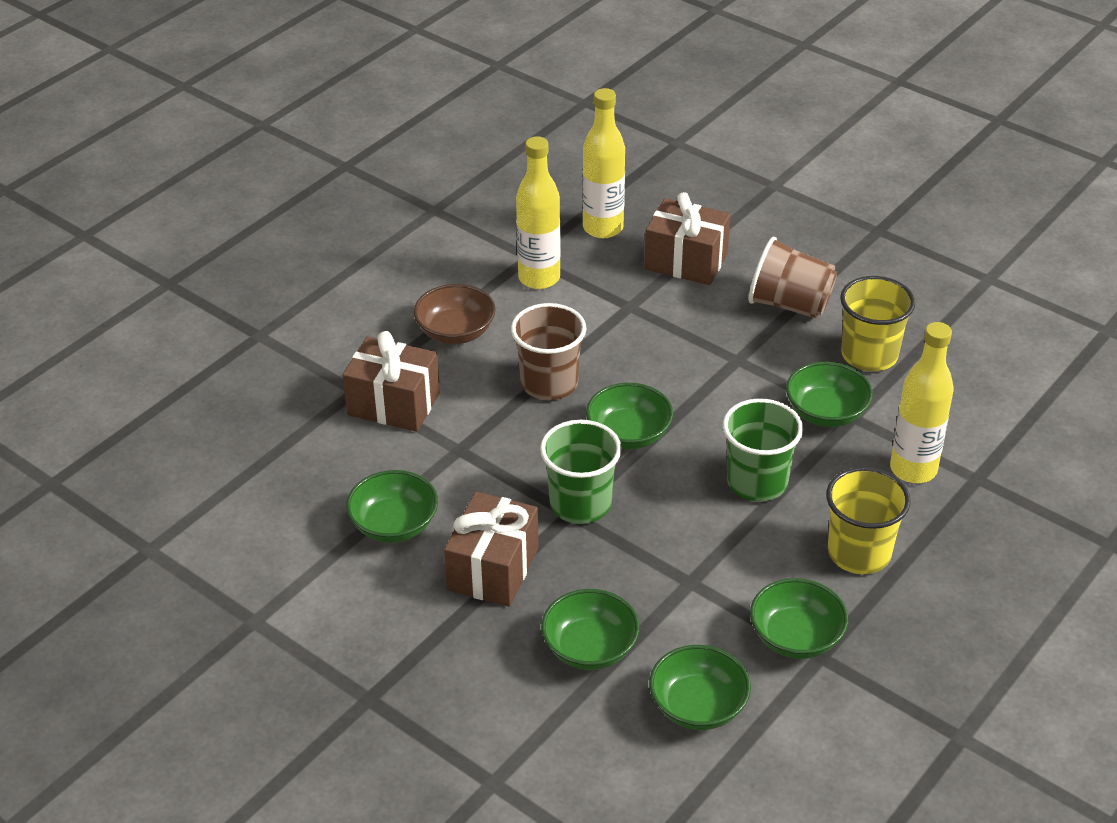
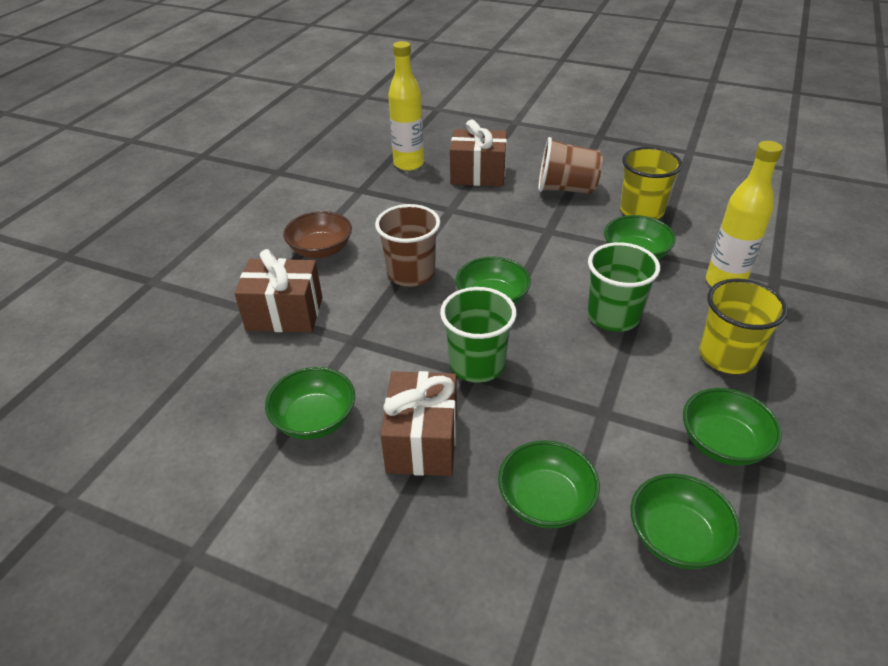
camera: 15 degrees left, 0 degrees up
yellow bottle [516,137,561,289] -> none

